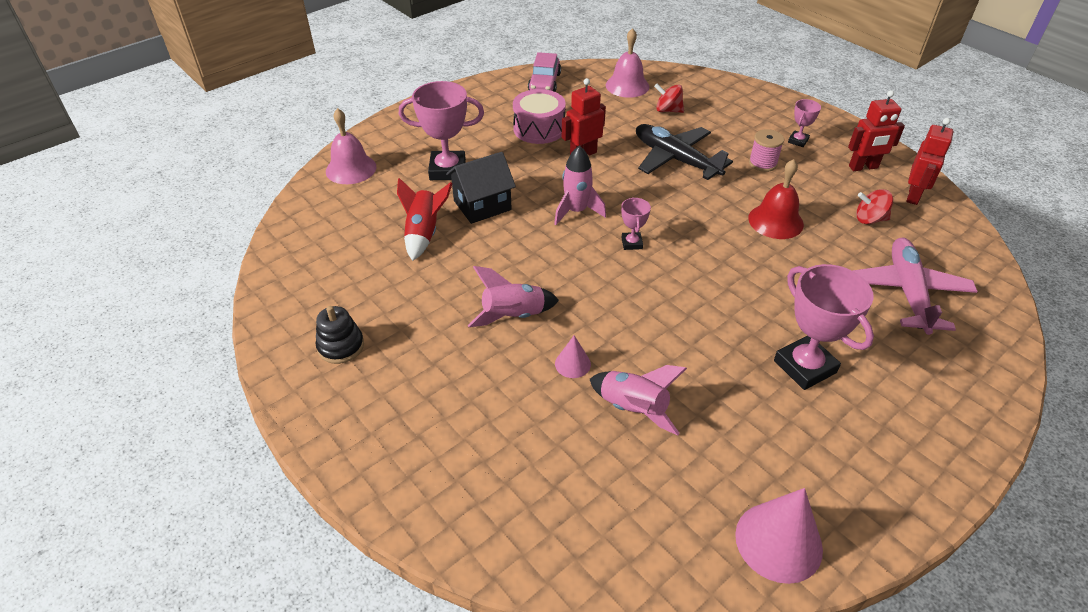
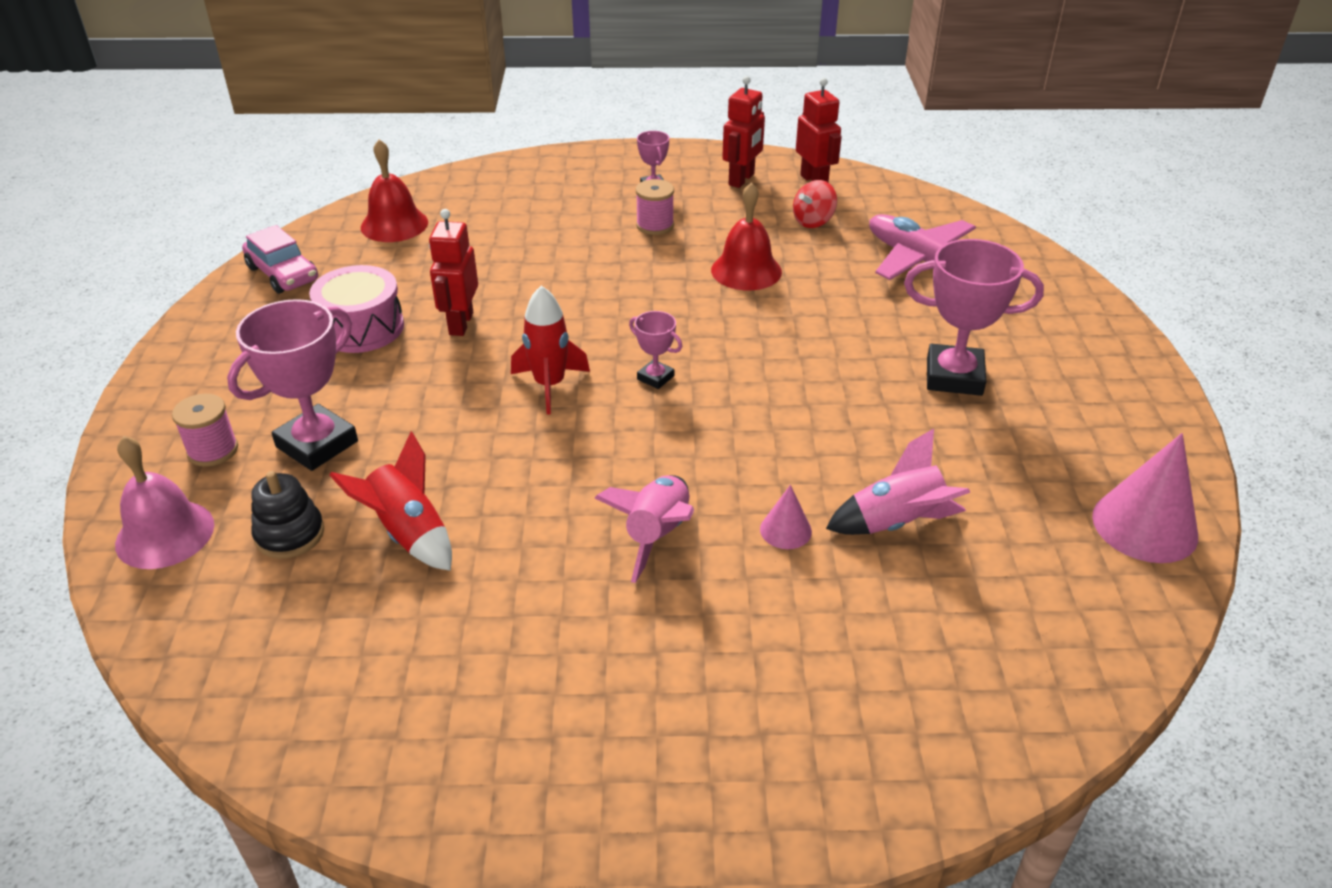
camera: 50 degrees left, 5 degrees down
black stacking toy [316,306,364,364] -> black stacking toy moved to [251,471,324,559]
black house [446,152,516,224] -> none
pink rocket [554,145,606,225] -> red rocket [511,286,590,415]
pink bell [606,28,649,98] -> red bell [361,139,428,242]
black plane [636,124,733,180] -> none
red spinning top [654,84,684,113] -> none
none -> pink spool [172,394,238,467]

